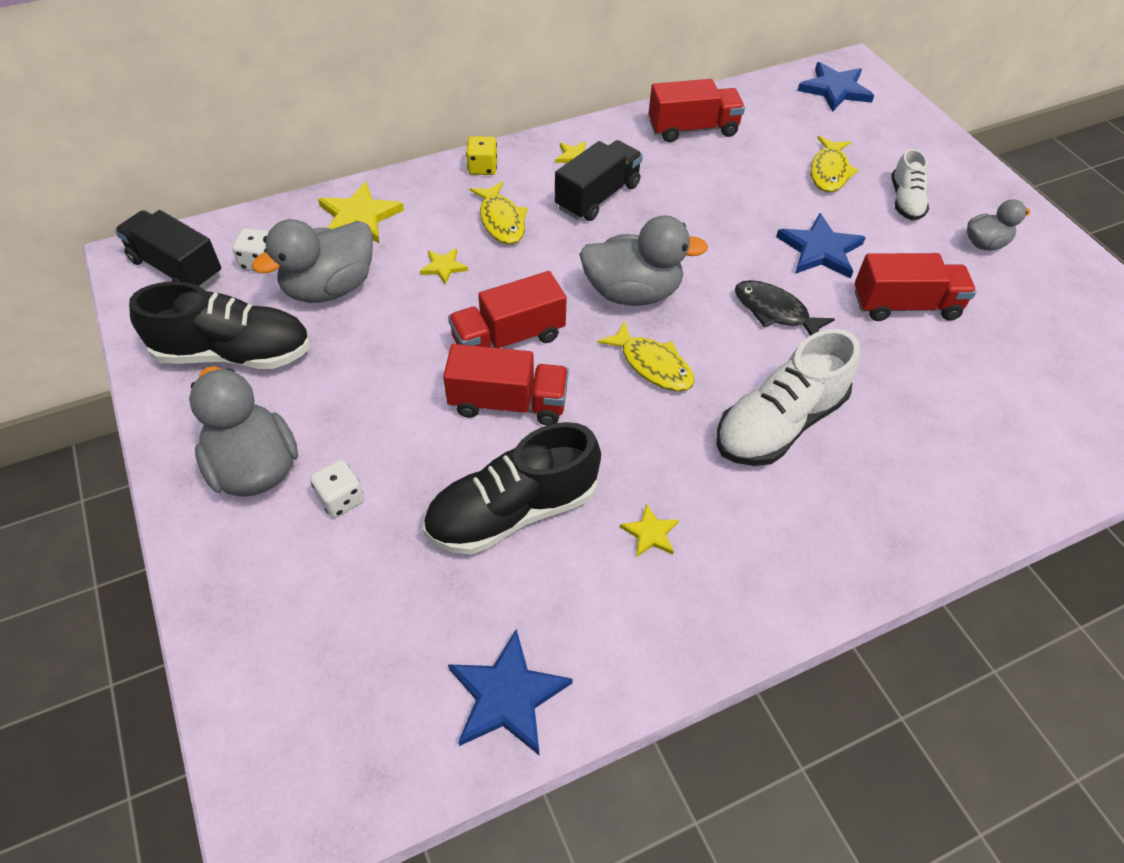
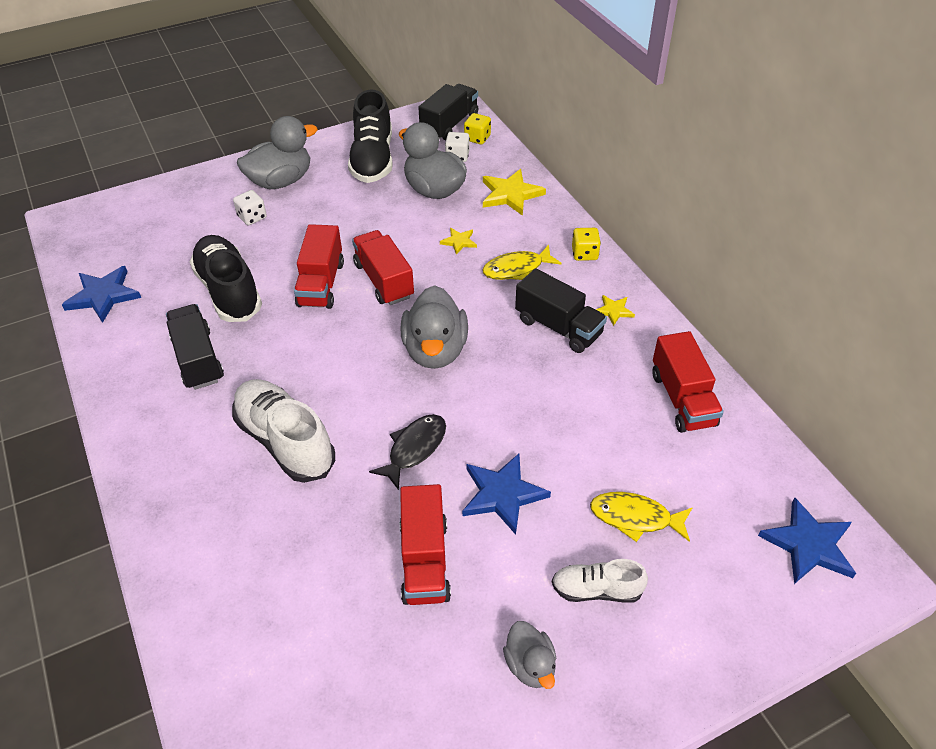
camera: 90 degrees right, 5 degrees down
yellow fish [597,320,695,391] -> none
yellow star [620,504,679,557] -> black truck [166,304,224,390]
none -> yellow dice [464,113,491,144]

